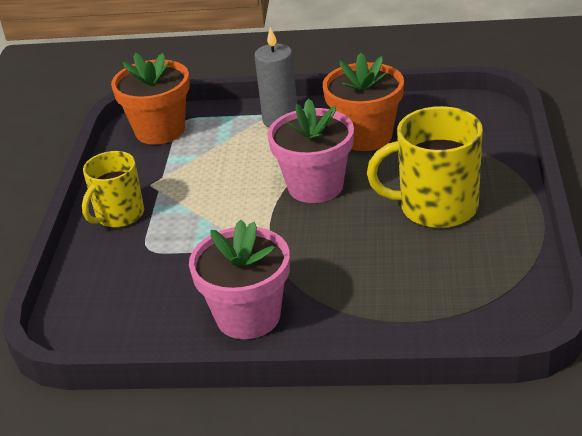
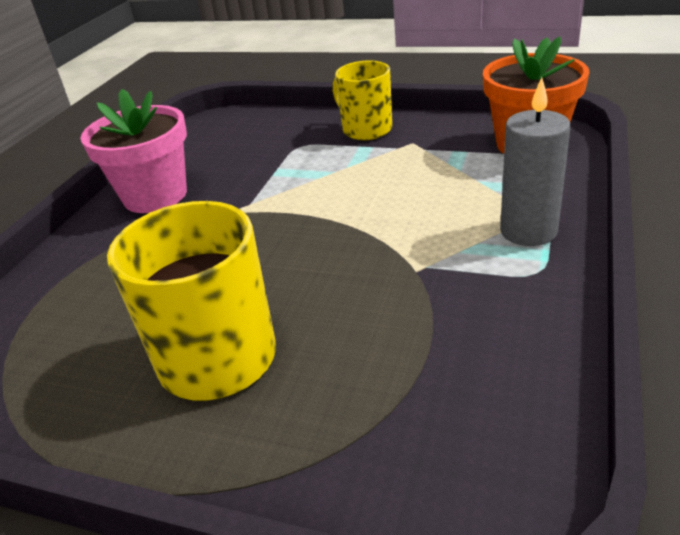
camera: 105 degrees right, 0 degrees up
pink flower pot [267,99,354,203] -> none
orange flower pot [323,53,404,151] -> none

